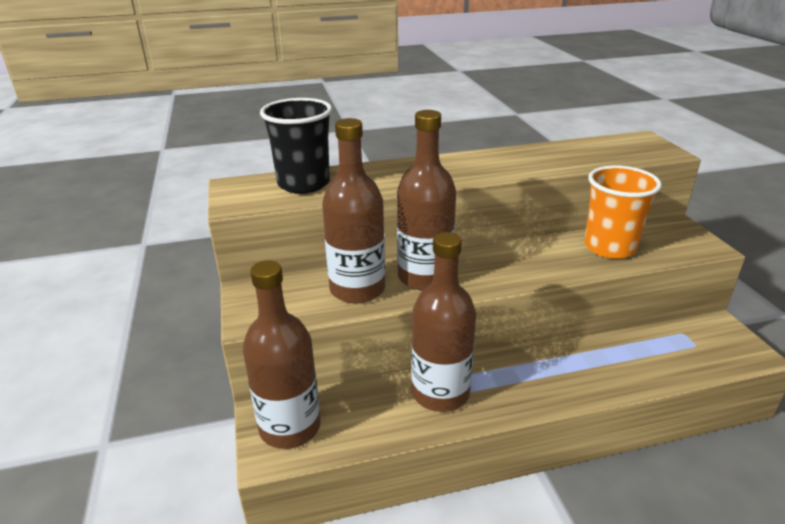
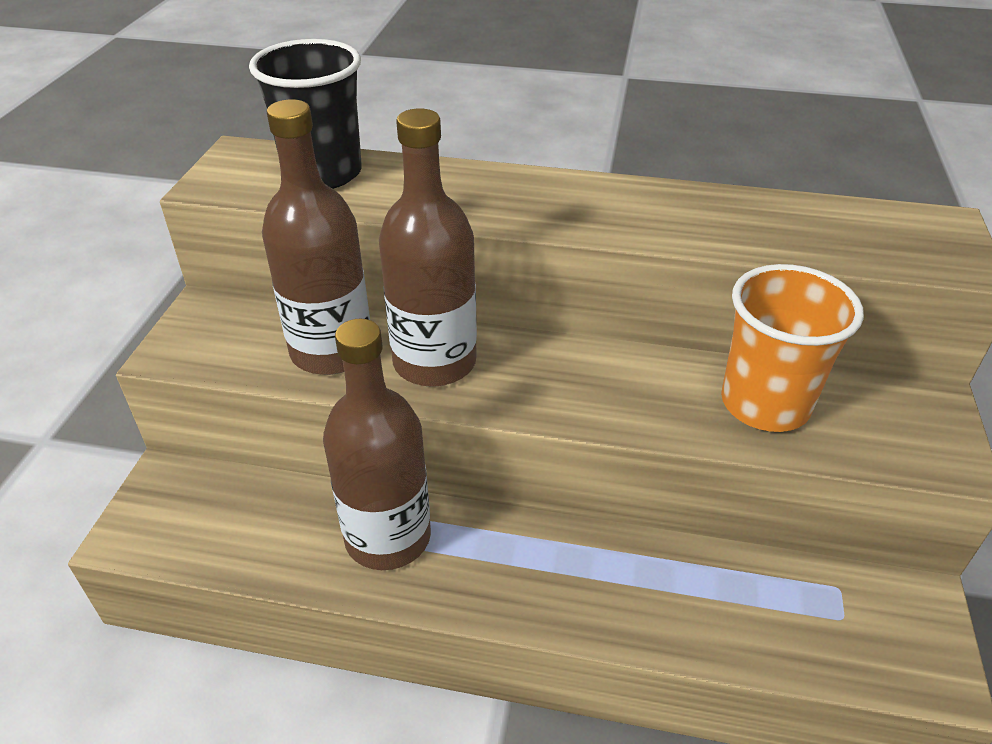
camera: 25 degrees right, 10 degrees up
brown bottle [243,260,321,449] -> none

